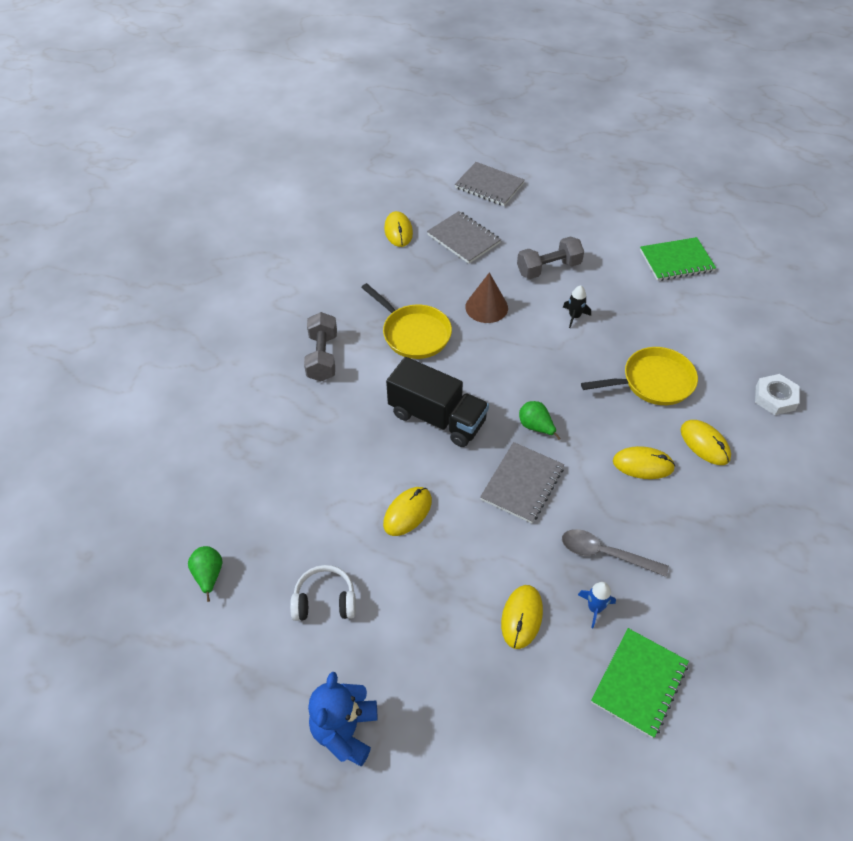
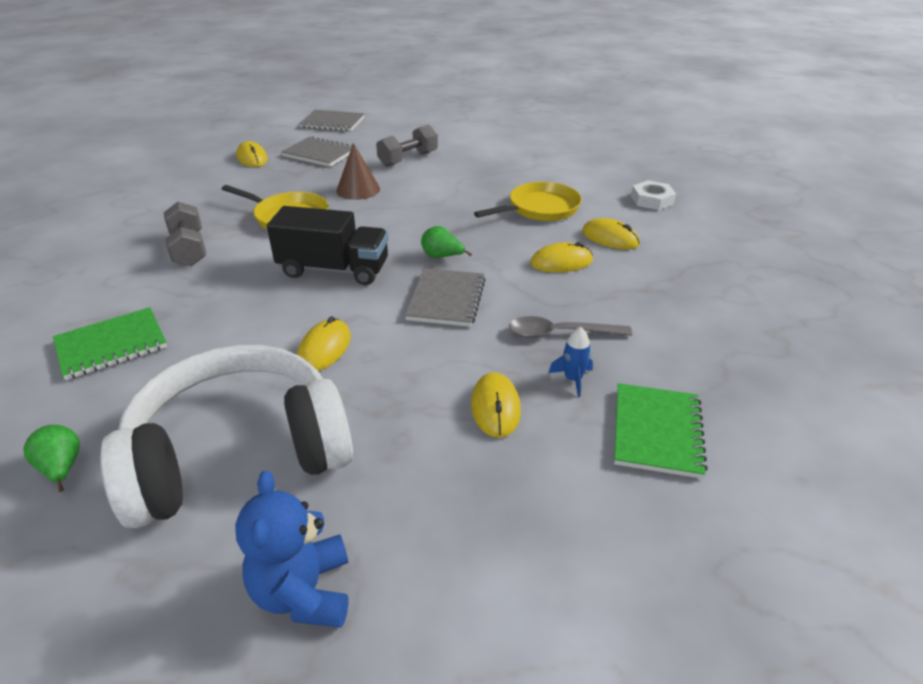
camera: 20 degrees left, 15 degrees down
white headphones [290,565,356,621] -> white headphones [100,345,353,528], size x2.42
black rocket [563,285,591,328] -> none
green notebook [640,237,716,281] -> green notebook moved to [53,307,167,380]

